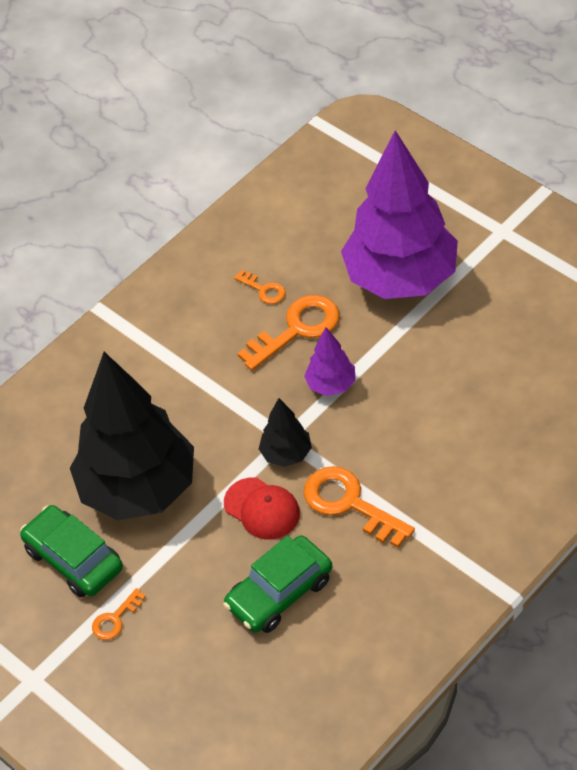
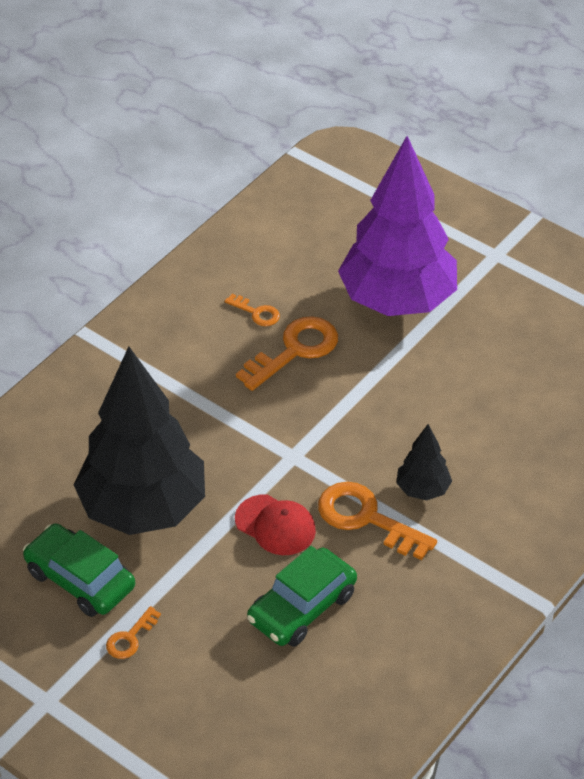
camera: 10 degrees left, 5 degrees down
black tree [259,398,312,467] -> black tree moved to [397,424,452,500]
purple tree [304,327,356,396] -> none

